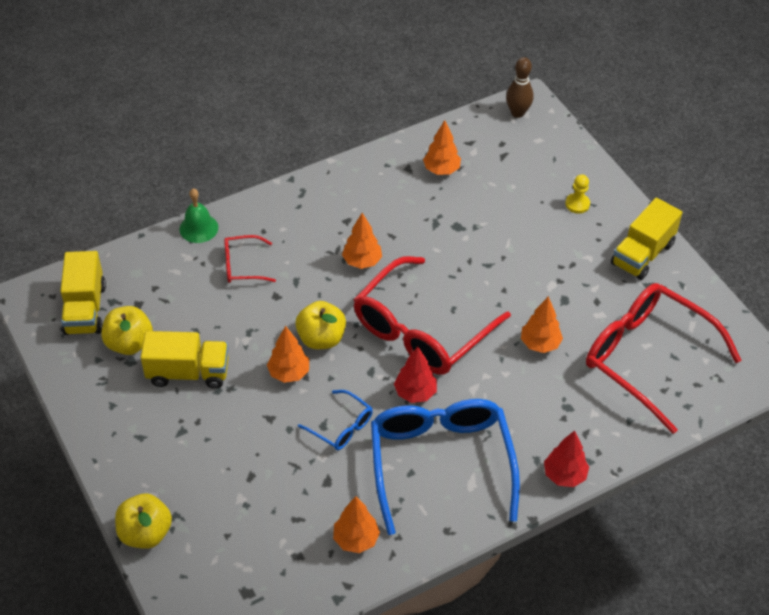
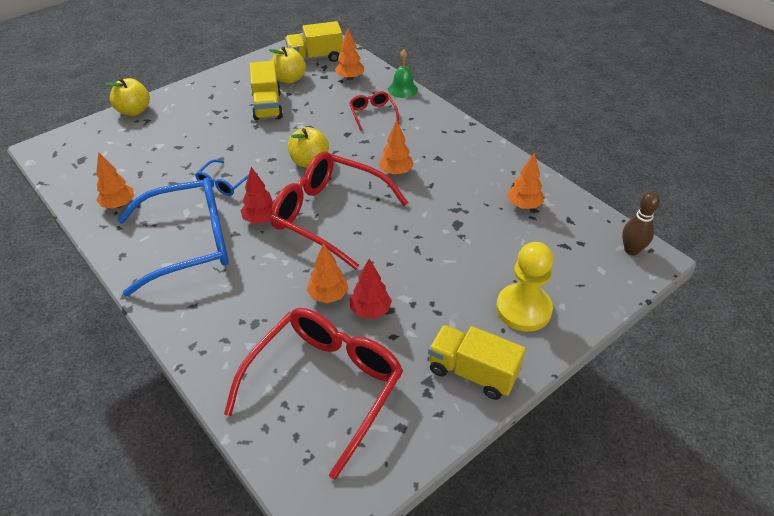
camera: 80 degrees right, 5 degrees down
orange tree [267,326,309,383] -> orange tree moved to [335,29,364,80]
red tree [544,431,589,487] -> red tree moved to [350,259,392,319]
yellow pawn [565,174,590,214] -> yellow pawn [496,242,554,332], size x2.07

